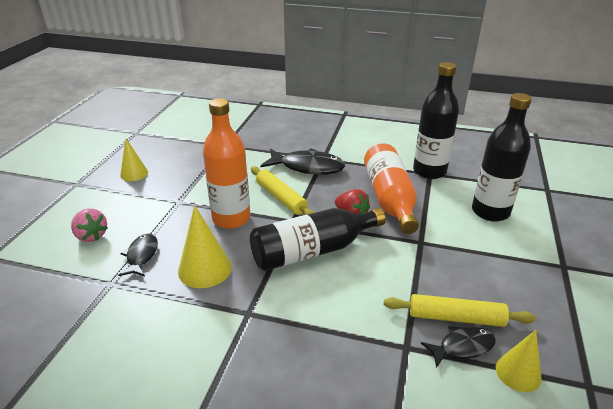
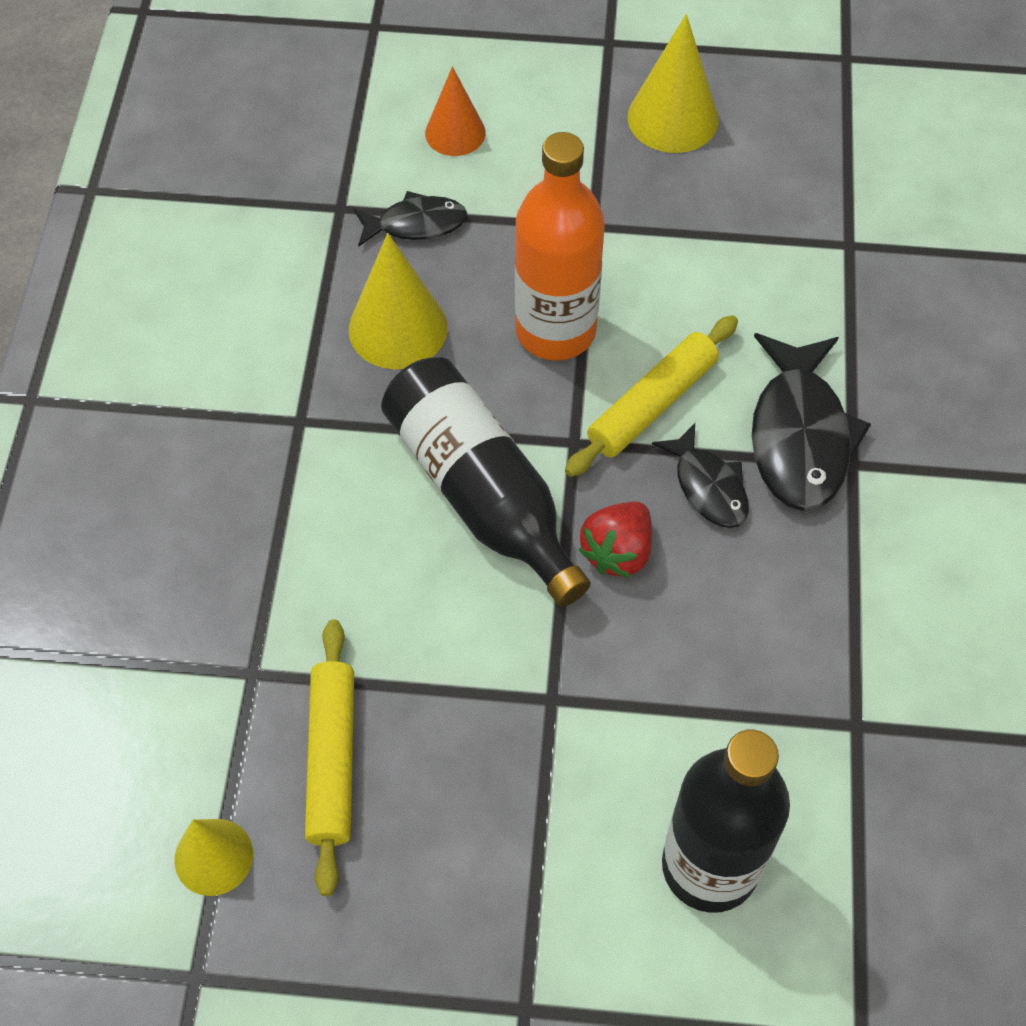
camera: 80 degrees right, 25 degrees up
pink strawberry [71,209,108,242] -> orange cone [425,66,486,156]
yellow cone [120,138,148,181] -> yellow cone [628,14,719,153], size x1.51
orange bottle [364,144,419,234] -> none
black bottle [413,62,459,179] -> none
black fish [421,326,496,368] -> black fish moved to [652,423,749,528]

